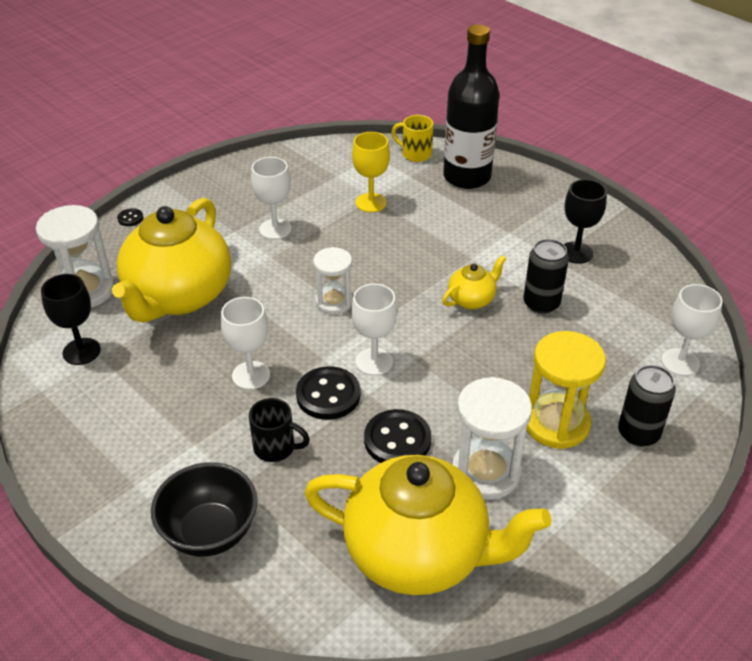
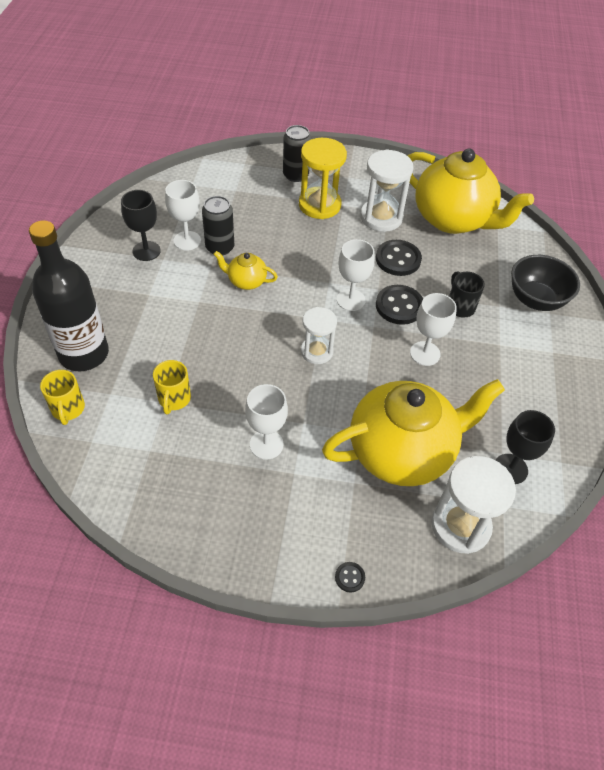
camera: 130 degrees left, 10 degrees up
yellow teapot [304,455,552,595] -> yellow teapot turned 150 degrees clockwise [407,149,534,234]
yellow goblet [352,132,390,212] -> yellow mug [153,360,191,414]
white goblet [661,284,723,376] -> white goblet moved to [165,180,201,251]

